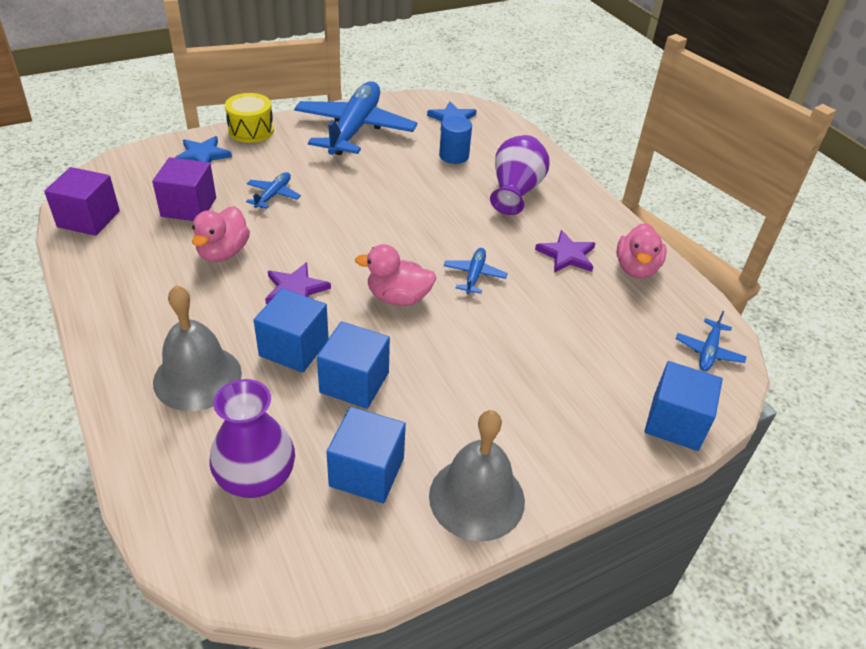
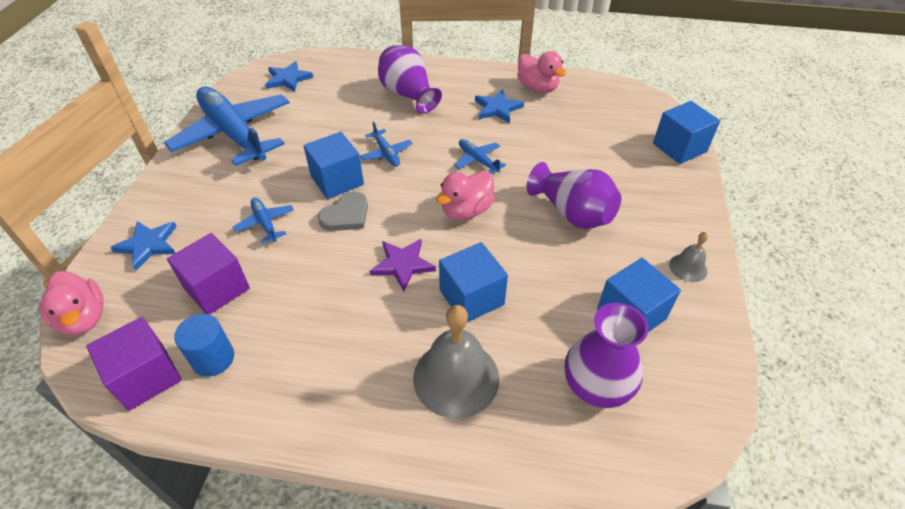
camera: 50 degrees left, 5 degrees up
pink duck [192,206,250,262] -> pink duck moved to [39,271,104,335]
yellow drum [225,93,274,143] -> none
blue cube [317,321,390,409] -> blue cube moved to [303,132,364,199]
grey bell [429,410,525,541] -> grey bell [669,232,708,282], size x0.50
blue cylinder [439,116,472,164] -> blue cylinder moved to [174,314,234,377]
purple star [535,230,595,273] -> blue star [475,89,524,123]
blue plane [676,311,746,371] -> blue plane moved to [360,121,413,167]
none -> grey heart [318,192,368,231]
none -> purple vase [527,162,621,229]

